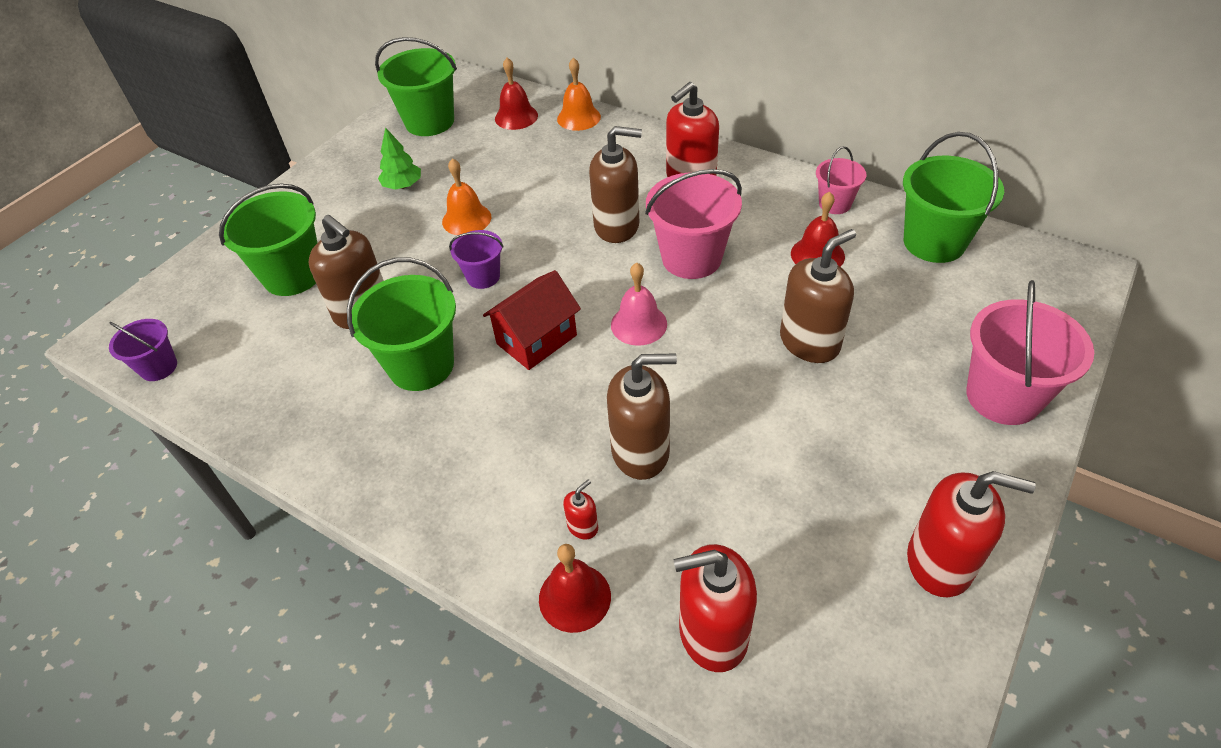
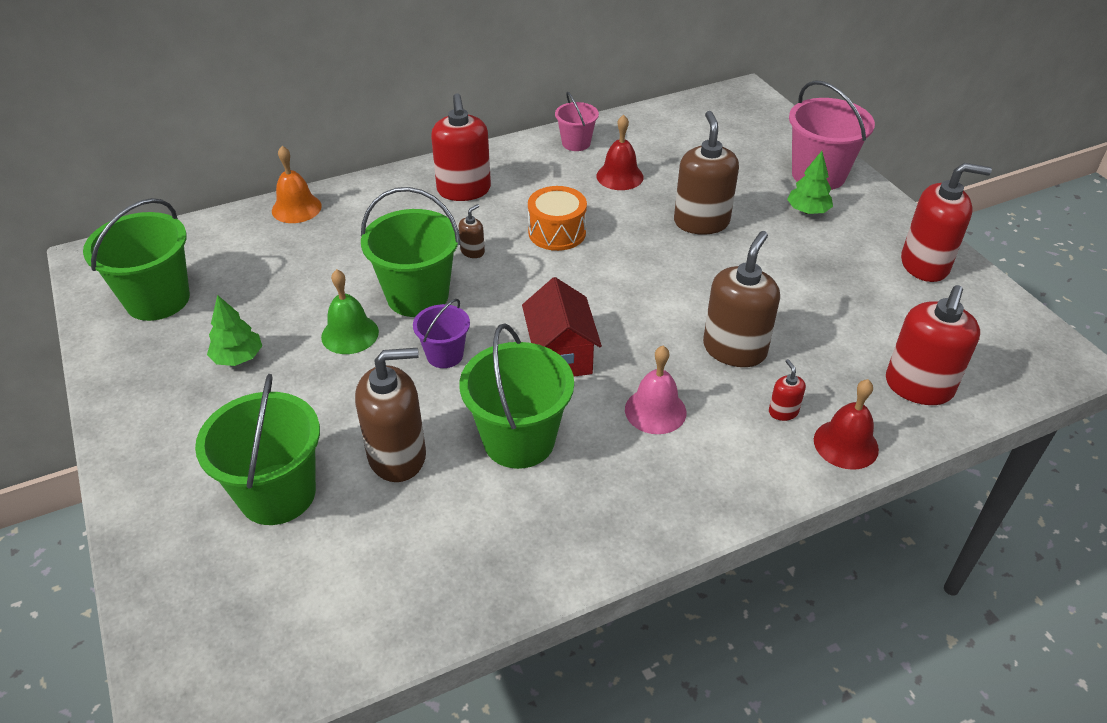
camera: 60 degrees left, 5 degrees down
purple bucket [109,319,177,381] -> none
orange bell [442,158,491,235] -> green bell [321,269,379,354]
red bell [495,58,538,130] -> none
brown soap dispenser [589,126,642,243] -> brown soap dispenser [459,204,485,258], size x0.45
pink bell [611,262,667,346] -> pink bell moved to [625,346,686,434]
pink bucket [645,169,742,279] -> orange drum [528,186,587,251]
green bucket [903,132,1004,263] -> green bucket moved to [361,187,460,317]
red soap dispenser [907,471,1036,597] -> red soap dispenser turned 45 degrees clockwise [901,163,992,282]
none -> green tree [787,151,833,214]

